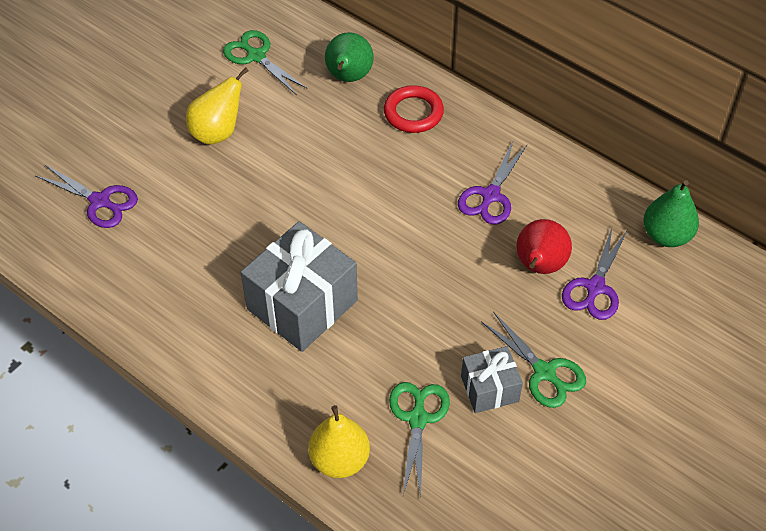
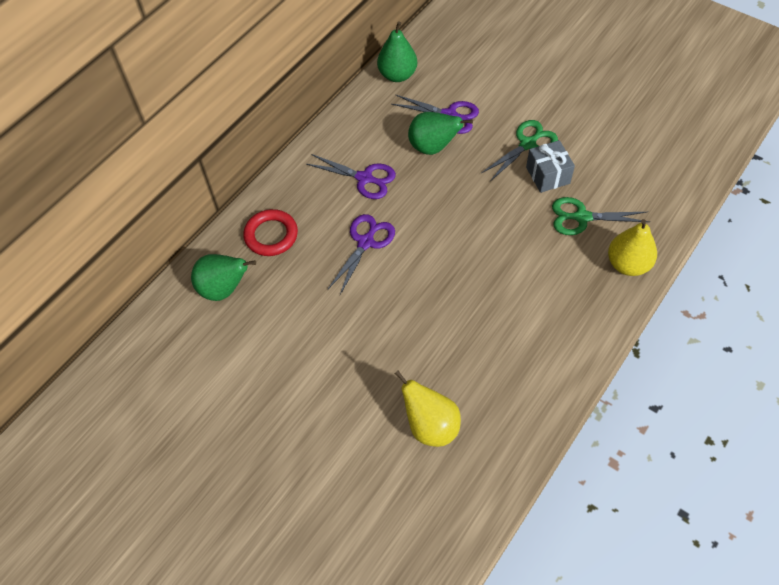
camera: 90 degrees left, 5 degrees up
purple scissors [36,165,138,228] -> purple scissors moved to [328,214,395,295]
yellow pear [186,67,249,145] -> yellow pear moved to [394,370,461,447]
green scissors [223,30,308,95] -> none
grey gift [241,221,358,352] -> none
red pear [516,219,572,274] -> green pear [408,112,473,155]

